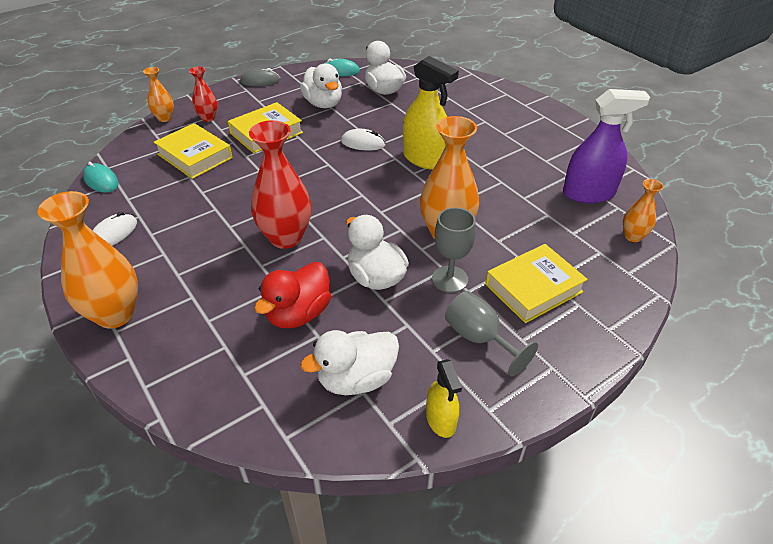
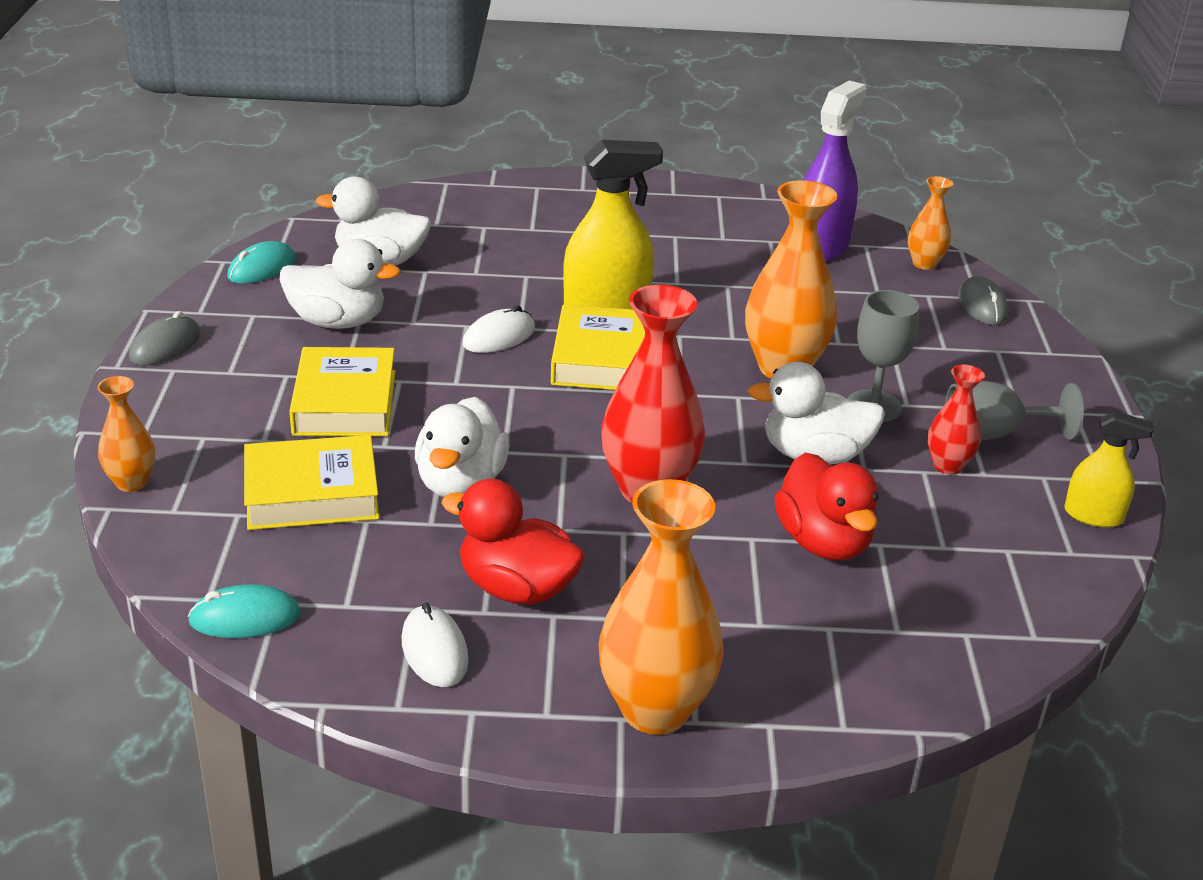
camera: 55 degrees left, 10 degrees down
red vase [189,67,218,122] -> red vase moved to [928,365,985,475]
white duck [300,330,399,395] -> white duck moved to [415,397,510,497]
yellow book [485,244,588,323] -> yellow book moved to [551,304,645,390]
none -> red duck [441,479,585,605]
none -> grey mouse [958,276,1008,325]

